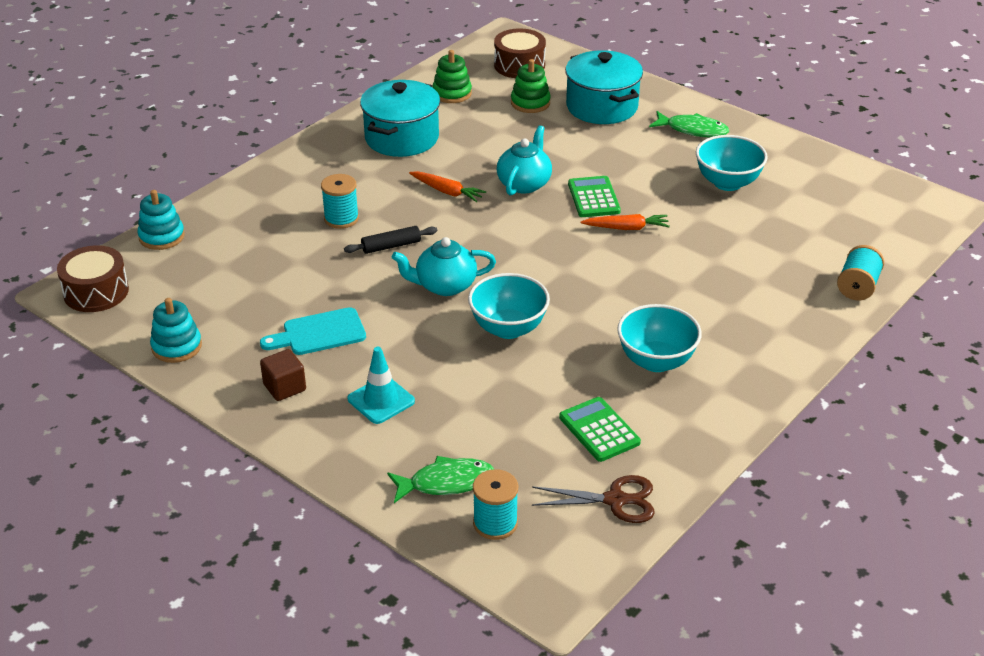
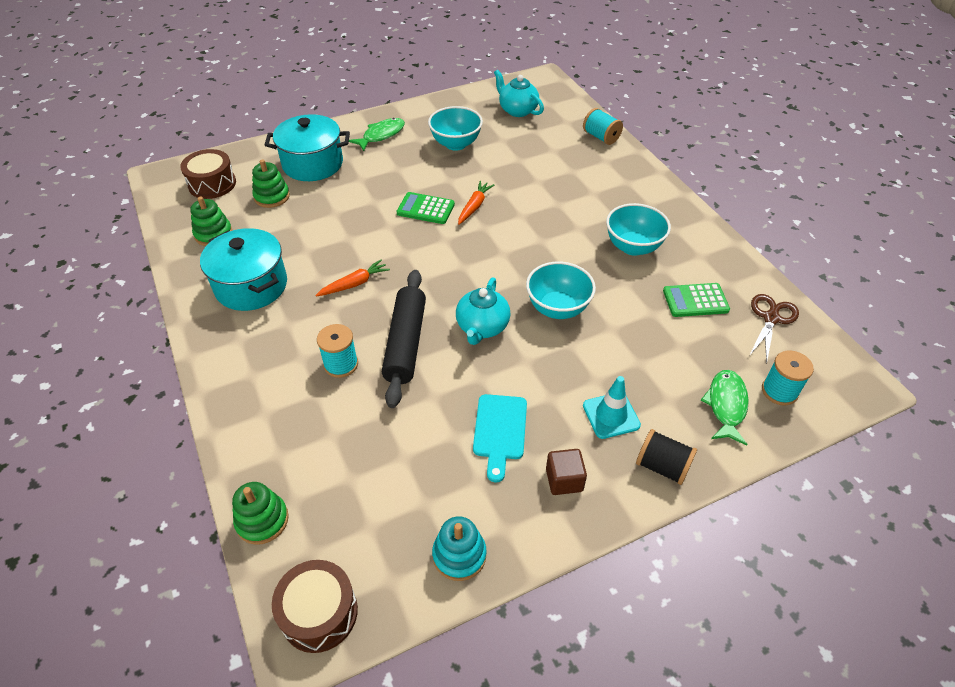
camera: 65 degrees left, 10 degrees up
turquoise stacking toy [138,190,185,250] -> green stacking toy [232,482,289,545]
black rolling pin [344,226,437,254] -> black rolling pin [382,270,426,408], size x1.92
turquoise teapot [497,125,552,196] -> turquoise teapot moved to [494,70,544,117]
none -> black spool [636,429,697,485]

